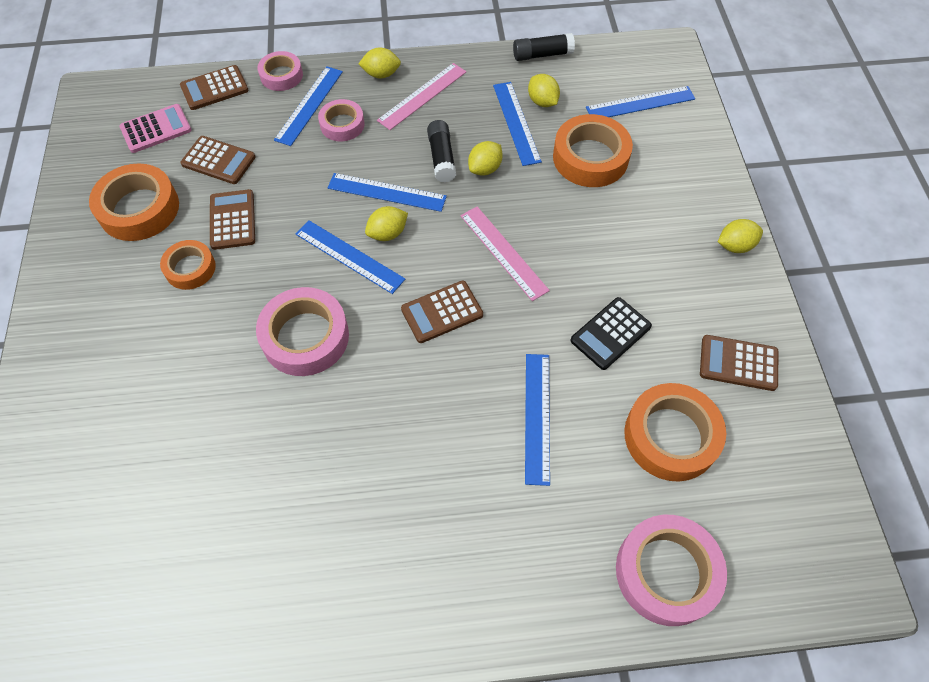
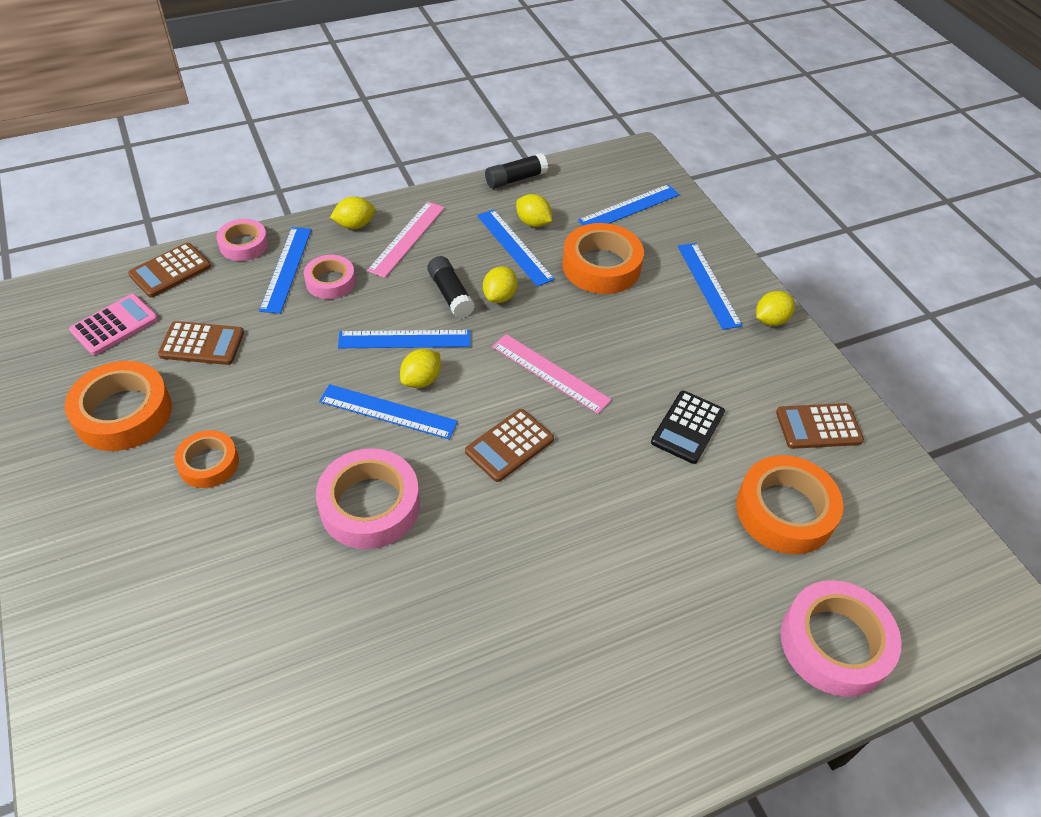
camera: 20 degrees left, 10 degrees down
brown calculator [210,189,255,250] -> none
blue ruler [525,354,550,486] -> blue ruler moved to [678,243,743,330]

